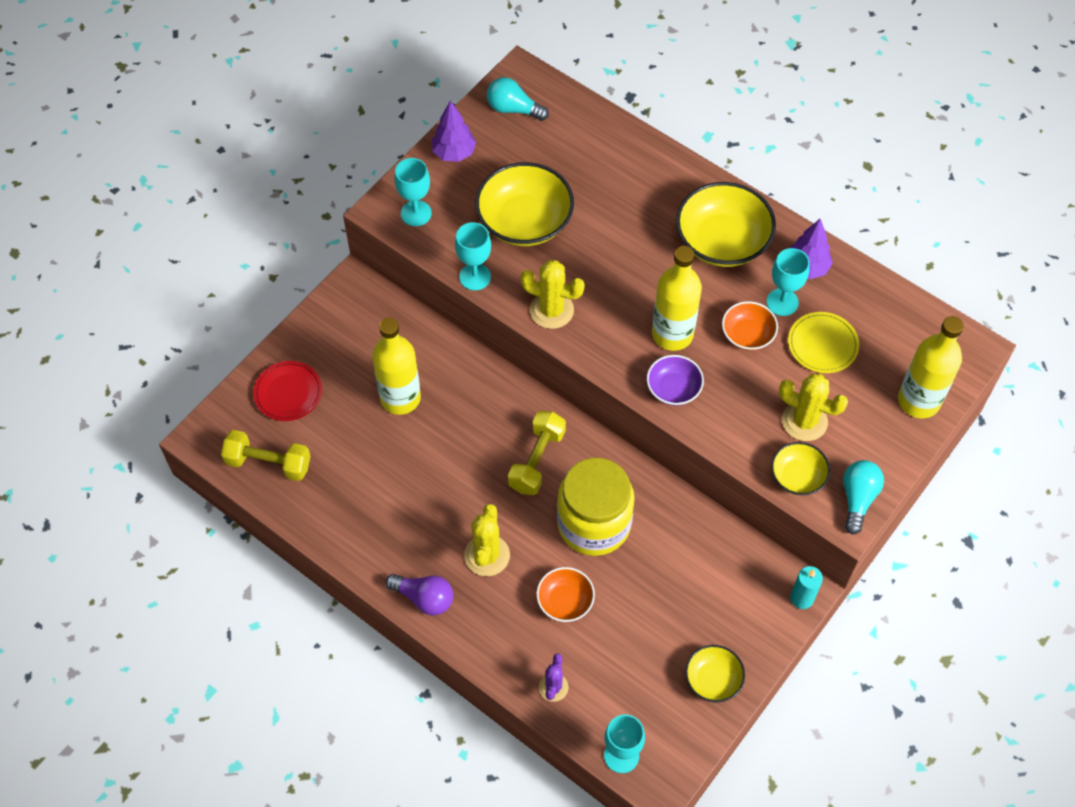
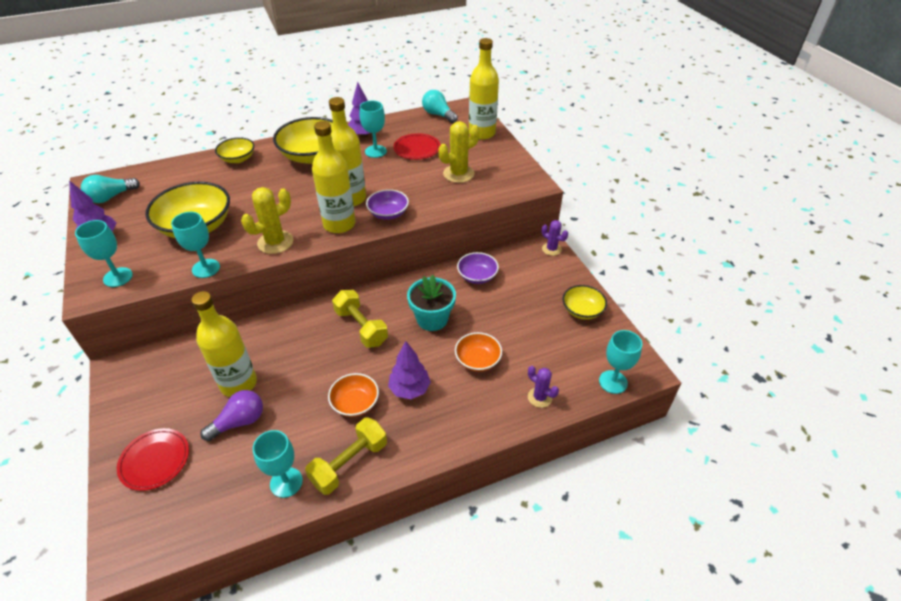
camera: 60 degrees left, 15 degrees down
yellow dumbbell [221,430,311,481] -> yellow dumbbell moved to [305,418,387,495]
purple light bulb [385,574,453,615] -> purple light bulb moved to [200,390,263,441]
yellow cactus [464,504,510,576] -> purple tree [388,341,431,399]
yellow jar [557,458,635,556] -> turquoise flower pot [407,275,456,331]
orange bowl [722,301,778,351] -> orange bowl moved to [328,373,379,417]
yellow bowl [771,442,830,495] -> yellow bowl moved to [215,137,254,163]
yellow plate [788,312,859,373] -> red plate [393,133,440,160]
turquoise candle [790,566,823,609] -> purple cactus [542,220,568,256]
turquoise light bulb [843,460,884,534] -> turquoise light bulb moved to [422,90,458,123]
none -> turquoise goblet [253,430,303,498]
none -> yellow bottle [312,121,355,233]
none -> purple bowl [457,252,499,284]

